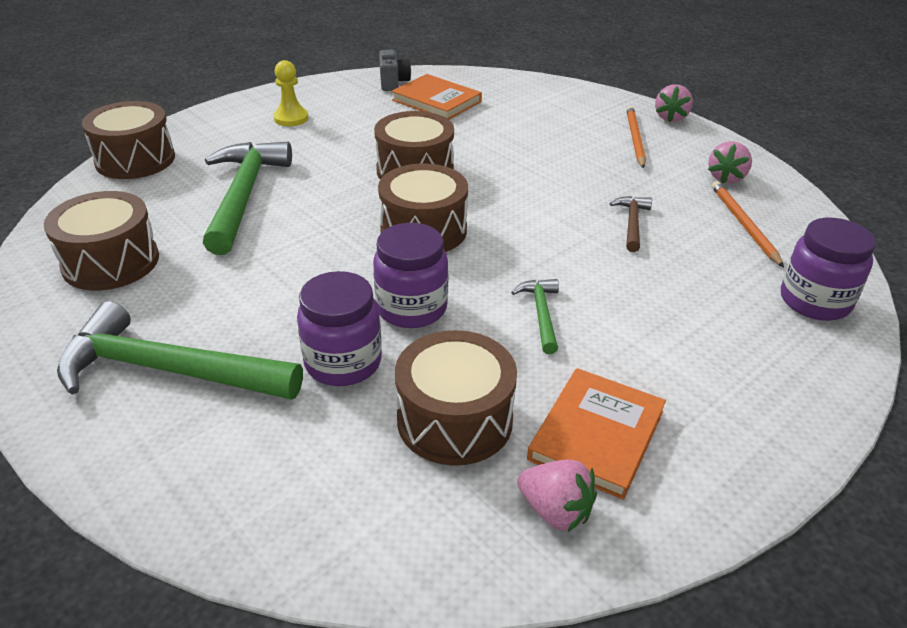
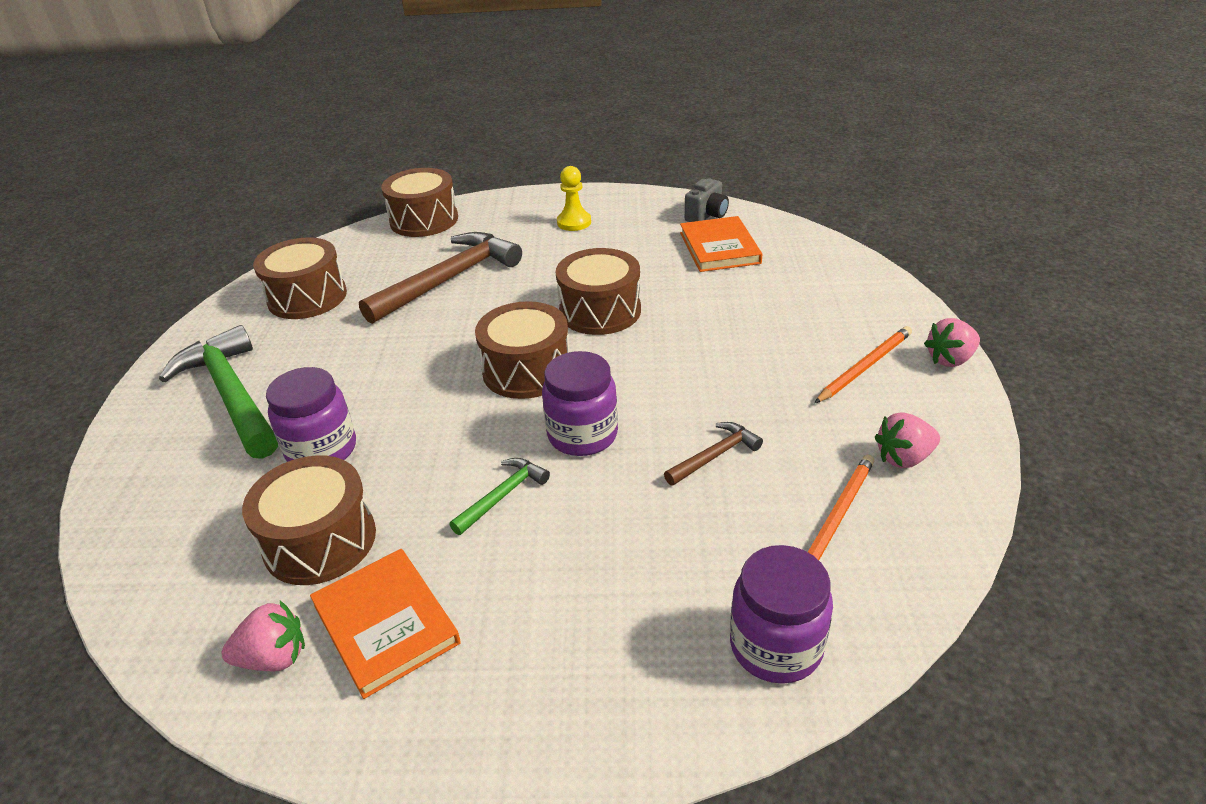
camera: 45 degrees right, 0 degrees up
green hammer [203,142,292,255] -> brown hammer [359,232,522,324]
purple jar [373,223,448,328] -> purple jar moved to [542,351,618,456]
pink strawberry [517,460,597,532] -> pink strawberry turned 90 degrees counterclockwise [222,601,305,672]
orange book [527,368,666,500] -> orange book turned 75 degrees clockwise [310,549,461,699]

